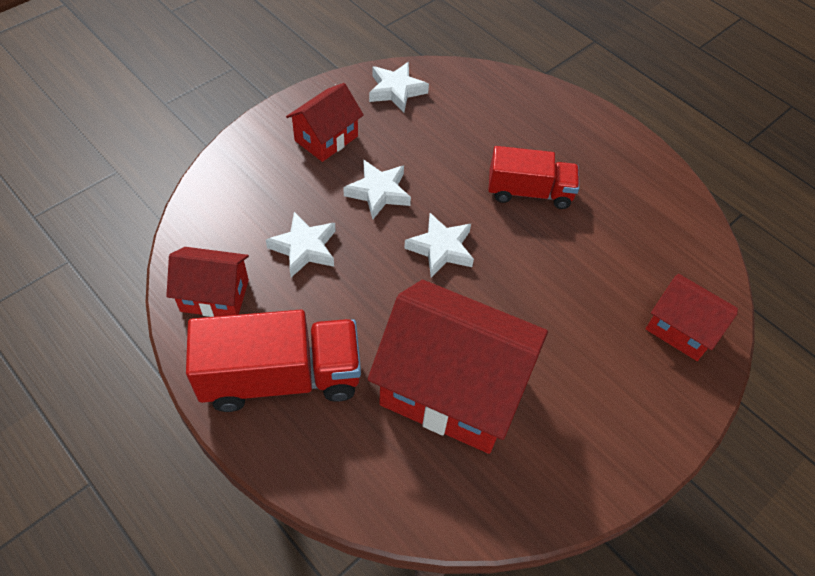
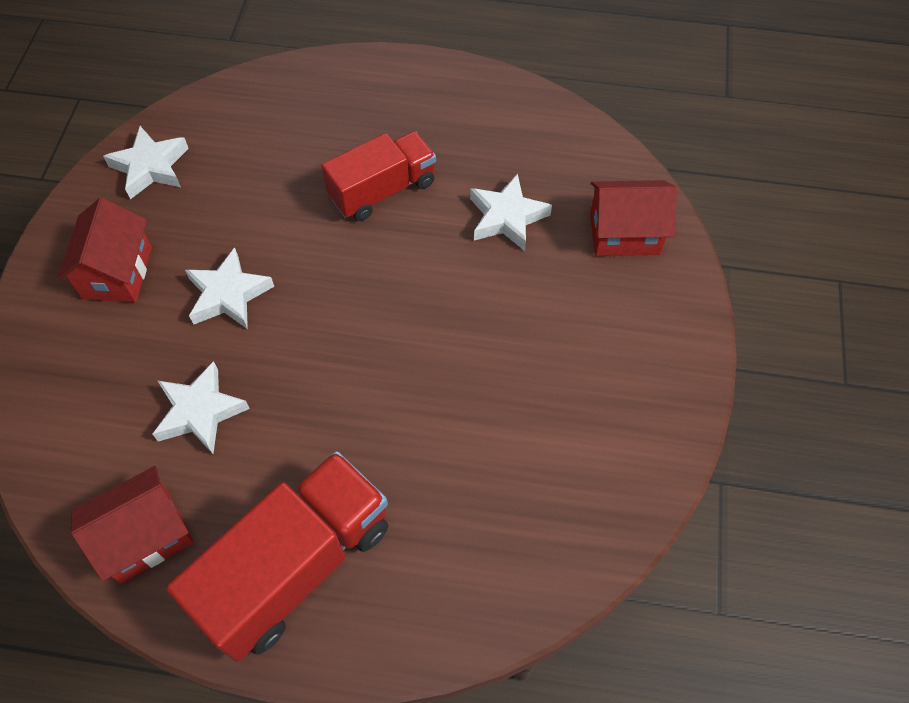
camera: 35 degrees left, 5 degrees up
red house [368,280,548,454] -> none
white star [404,213,474,278] -> white star moved to [470,173,552,251]

